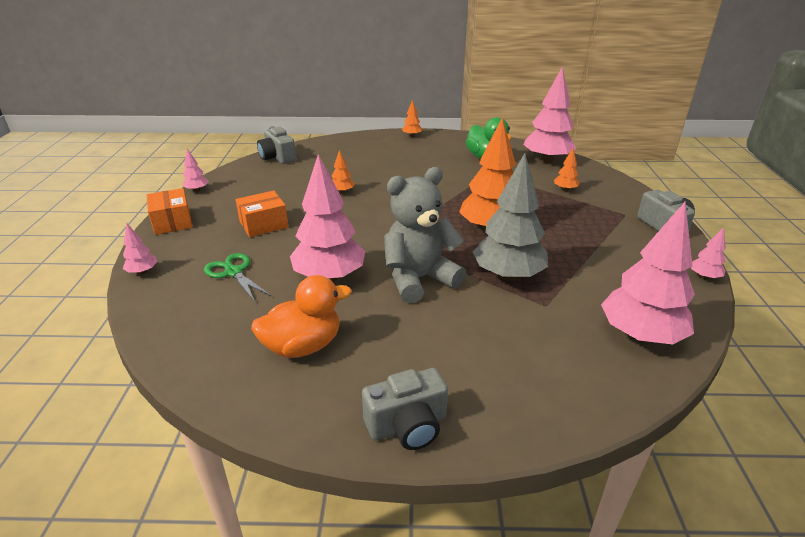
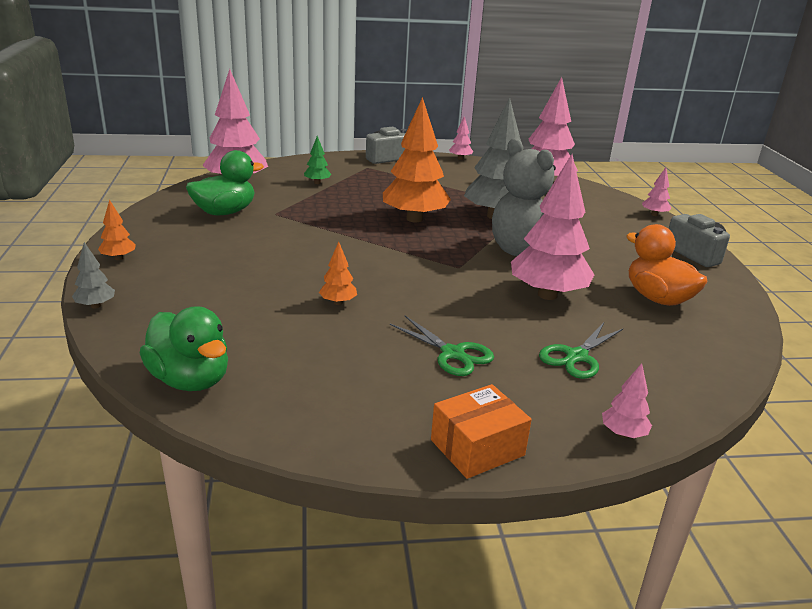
camera: 100 degrees left, 5 degrees down
pink tree [182,149,209,192] -> pink tree moved to [642,167,671,216]
orange box [235,190,288,237] -> green scissors [390,316,494,376]
grey camera [257,126,296,164] -> green duck [140,306,228,391]
orange tree [554,149,580,191] -> green tree [304,136,331,184]
none -> grey tree [72,242,115,309]

